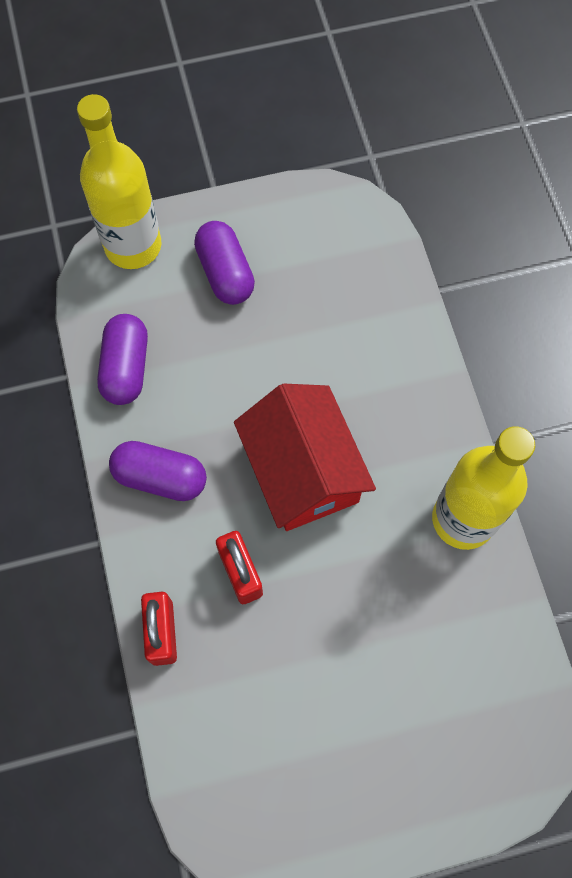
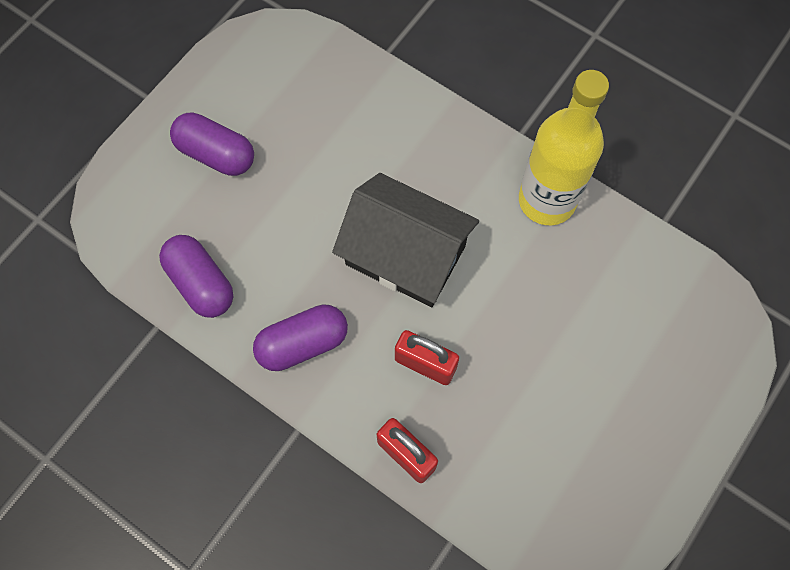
camera: 40 degrees left, 0 degrees up
yellow bottle [77,94,161,269] -> none
red house [234,384,376,531] -> black house [332,173,479,307]

